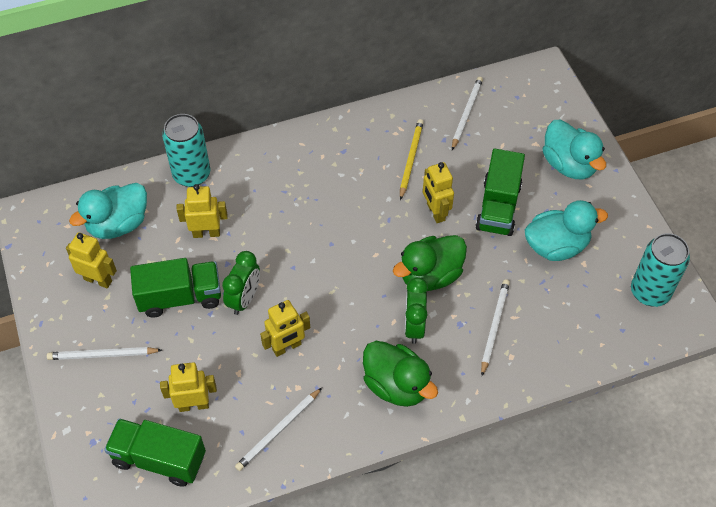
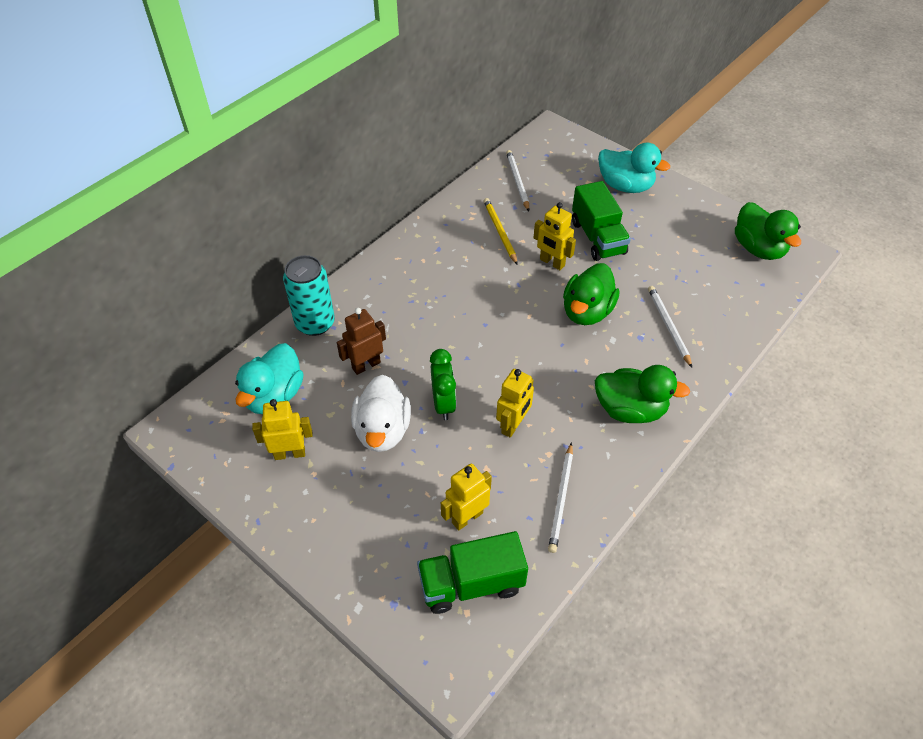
camera: 30 degrees left, 5 degrees down
white pencil [47,347,162,360] -> none
green truck [130,258,221,318] -> white duck [351,375,411,452]
yellow robot [177,184,227,238] -> brown robot [337,308,386,375]
green clock [405,277,428,344] -> none
turquoise duck [525,200,608,261] -> none
turquoise can [631,233,690,307] -> green duck [735,202,801,260]

